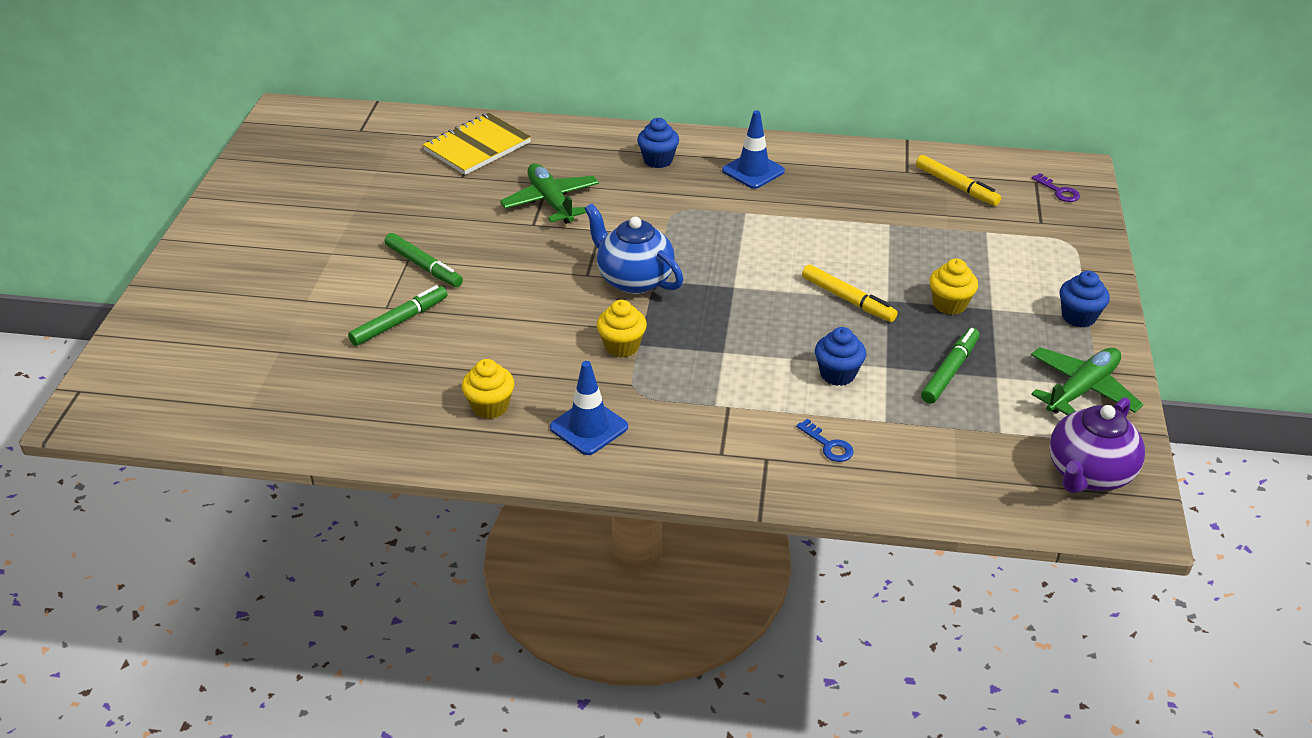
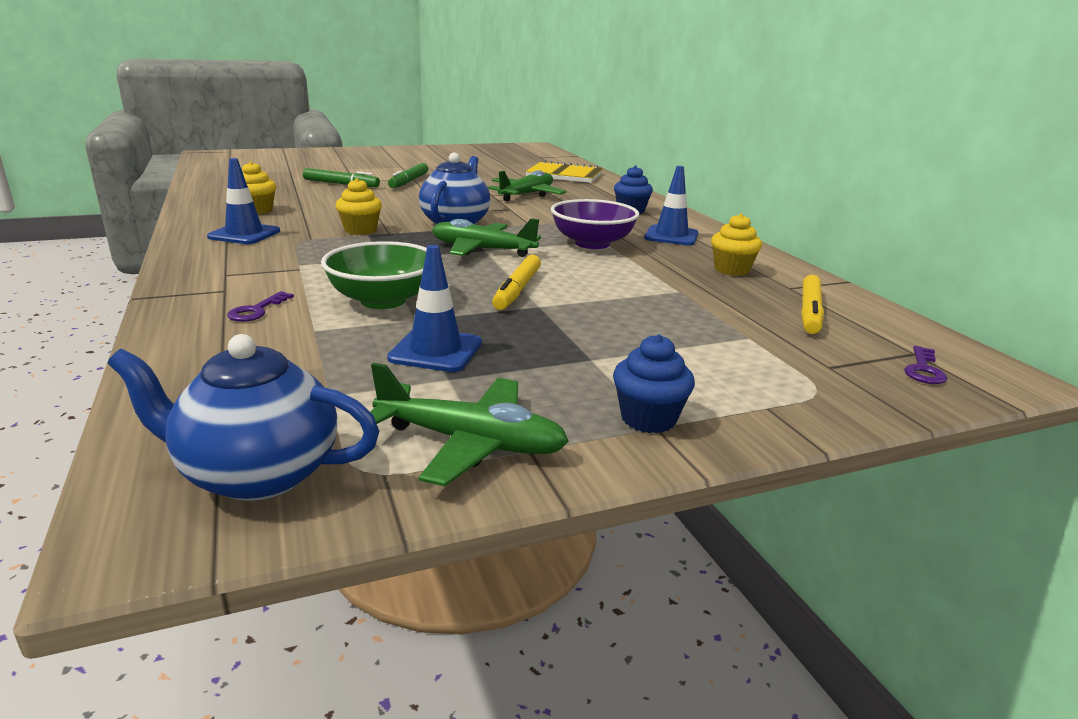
camera: 60 degrees right, 15 degrees down
blue key [796,419,854,462] -> purple key [227,291,294,322]
blue cupcake [815,327,866,386] -> green bowl [321,241,427,309]
green marker [921,328,979,404] -> blue traffic cone [387,245,482,372]
yellow cupcake [929,259,978,315] -> yellow cupcake moved to [711,213,762,276]
purple teapot [1049,397,1145,493] -> blue teapot [107,334,379,501]
none -> green plane [432,218,541,257]
none -> purple bowl [551,199,639,249]

